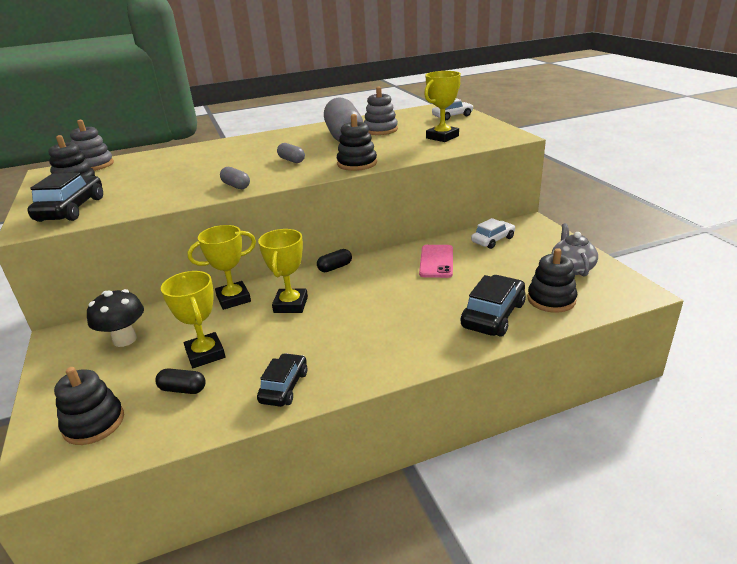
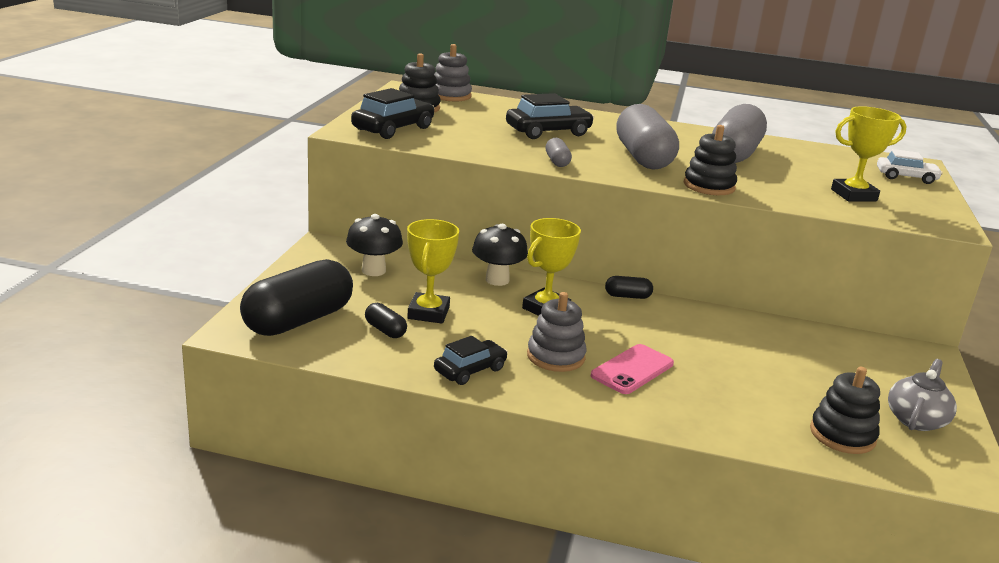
camera: 30 degrees right, 5 degrees down
black stacking toy [54,367,124,445] -> black capsule [240,259,353,336]
yellow trophy [188,225,256,310] -> black mushroom [472,224,528,286]
grey capsule [277,143,305,163] -> grey capsule [616,104,679,170], size x2.32
grey stacking toy [364,87,398,135] -> grey stacking toy moved to [527,292,587,372]
pink phone [419,245,453,278] -> pink phone moved to [591,344,674,394]
black car [461,275,526,337] -> black car moved to [506,93,594,139]
white car [471,218,515,249] -> none

